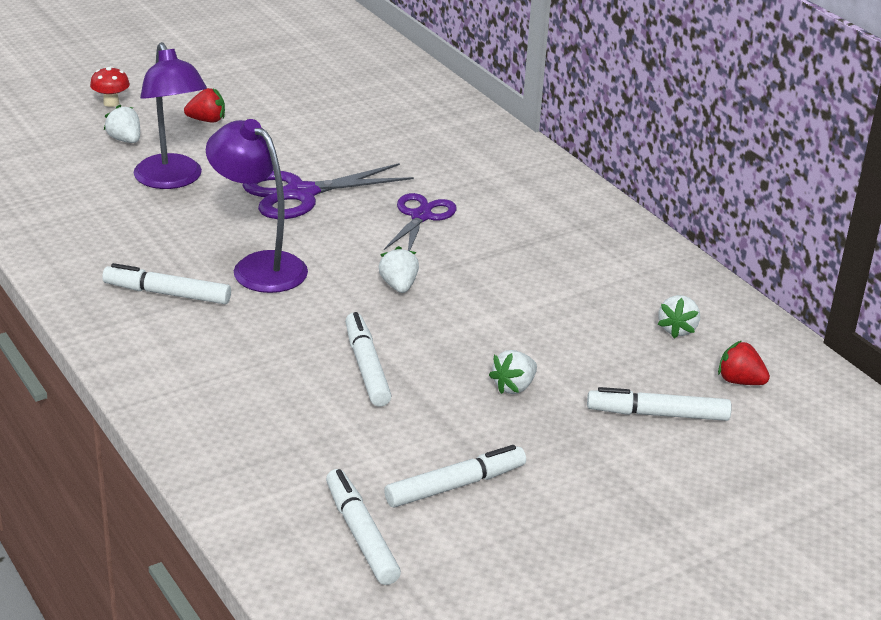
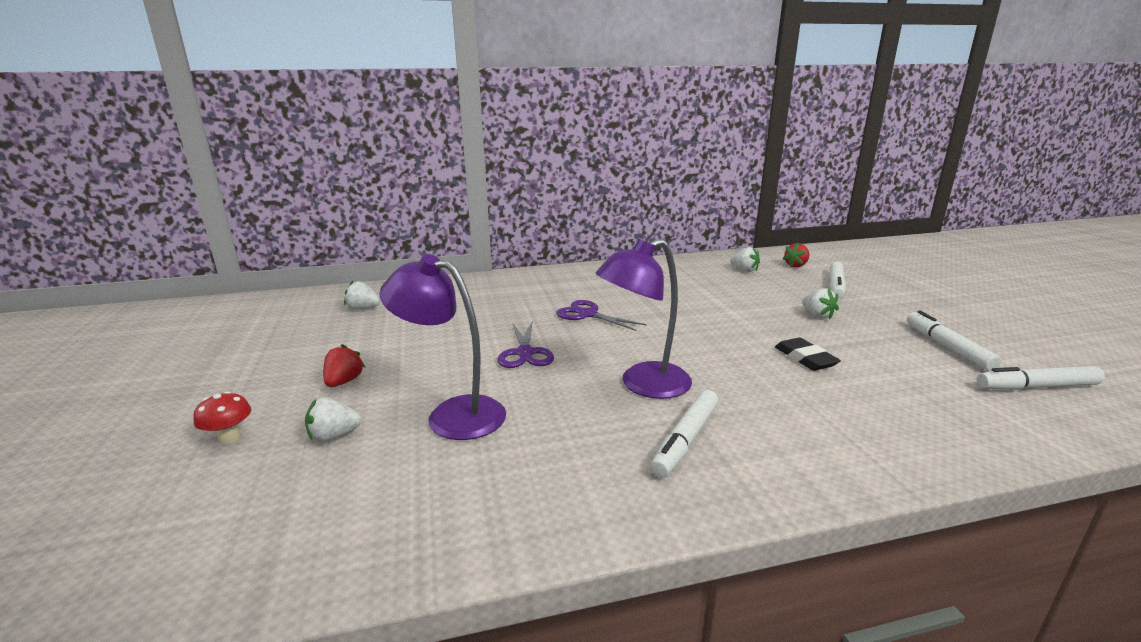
camera: 70 degrees left, 10 degrees down
purple lamp [134,42,207,189] -> purple lamp turned 150 degrees counterclockwise [379,254,506,440]
purple scissors [242,163,414,219] -> purple scissors [498,322,554,368], size x0.67
white marker [345,312,392,407] -> black eraser [775,338,841,371]
white strawberry [378,246,419,293] -> white strawberry moved to [344,281,380,310]

